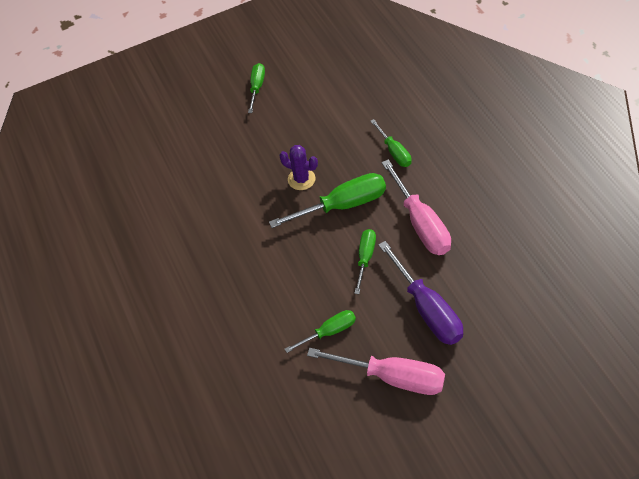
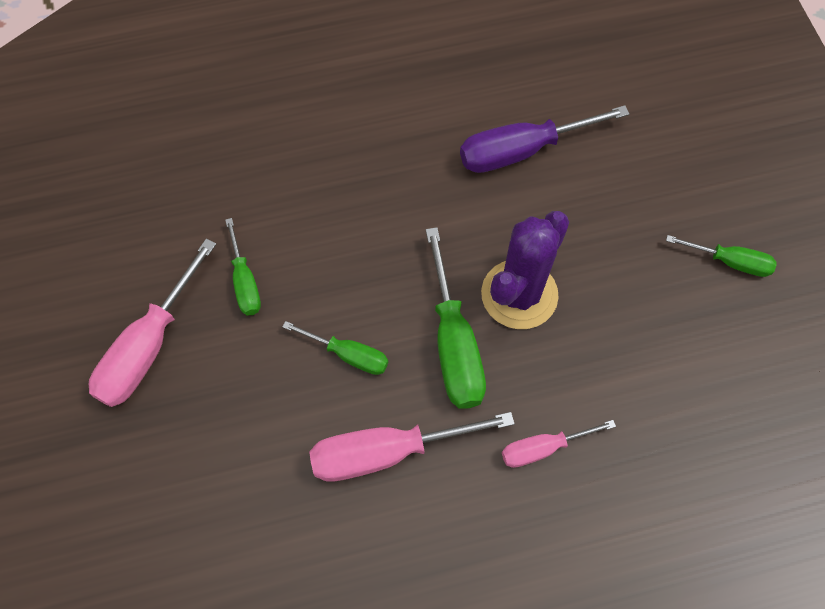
camera: 95 degrees right, 10 degrees up
purple cactus [279,145,318,190] -> purple cactus [481,211,569,329], size x1.72
green screwdriver [370,119,411,167] -> pink screwdriver [502,420,616,468]
purple screwdriver [378,241,463,345] -> purple screwdriver moved to [460,105,629,173]

